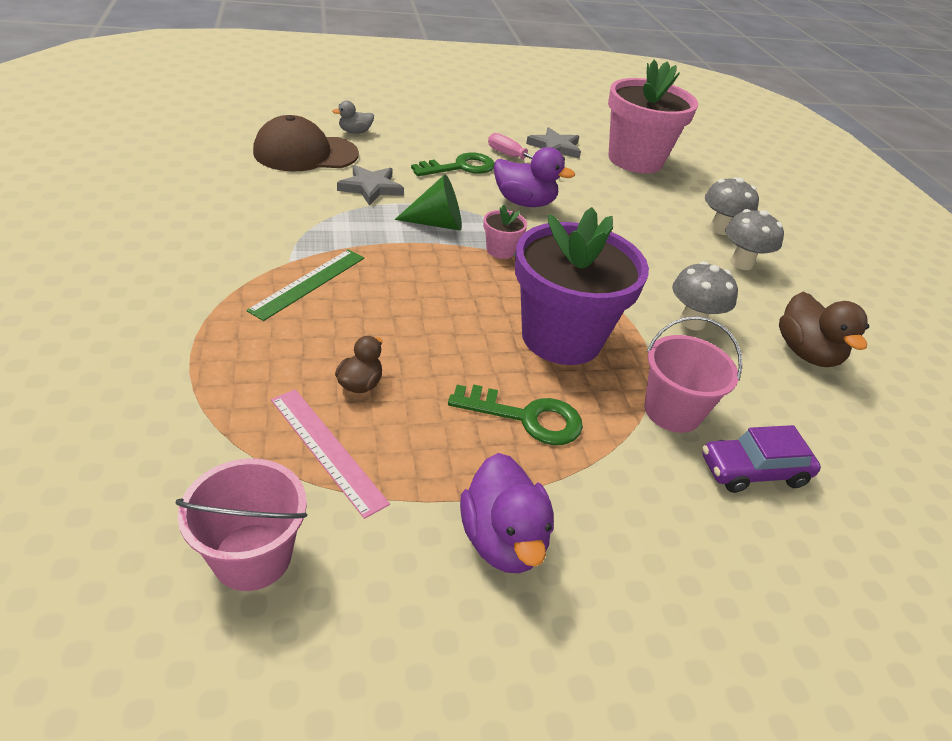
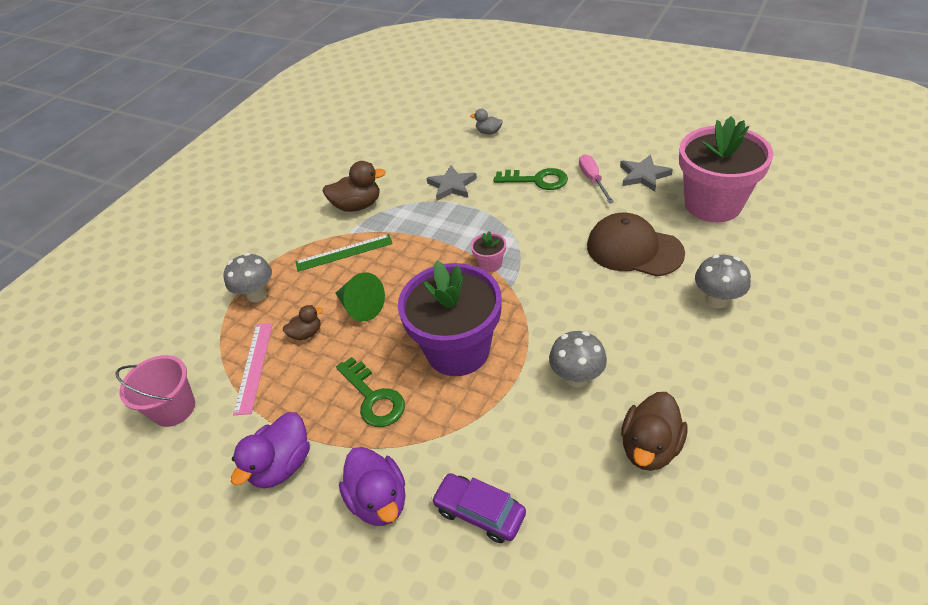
camera: 50 degrees right, 5 degrees up
brown cap [253,115,359,172] -> brown cap moved to [587,213,685,277]
green cone [395,175,462,231] -> green cone moved to [335,272,385,322]
purple duck [494,147,575,207] -> purple duck moved to [339,447,406,526]
pink bucket [644,316,742,433] -> none
grey mushroom [725,209,784,270] -> grey mushroom moved to [223,253,272,302]
none -> brown duck [323,161,386,212]

